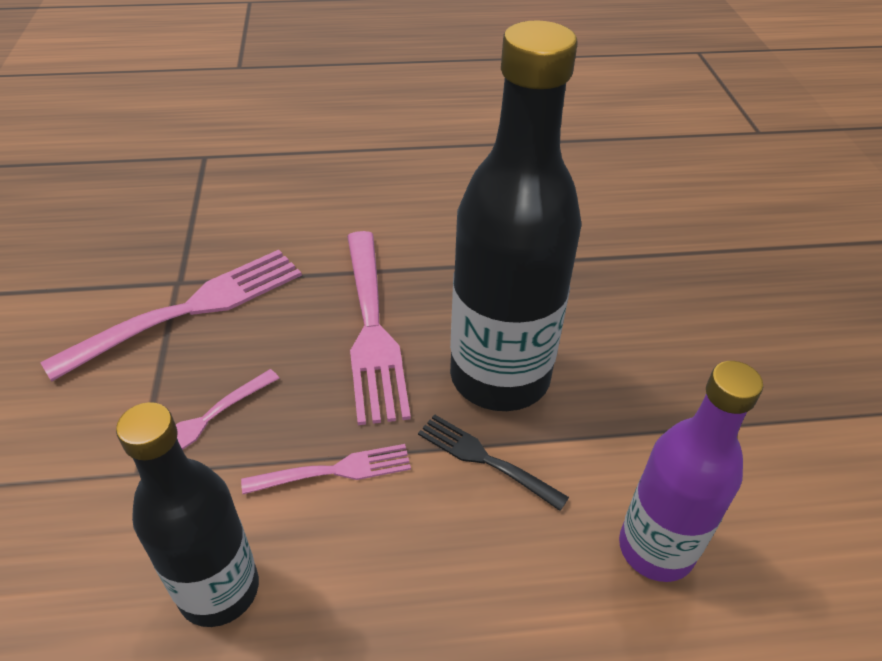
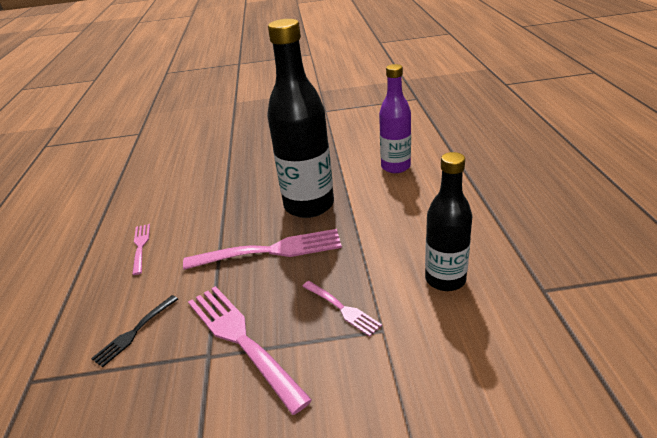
camera: 85 degrees left, 10 degrees down
pink fork [241,444,411,494] -> pink fork moved to [132,224,150,275]
black fork [418,414,569,511] -> black fork moved to [91,295,178,367]

